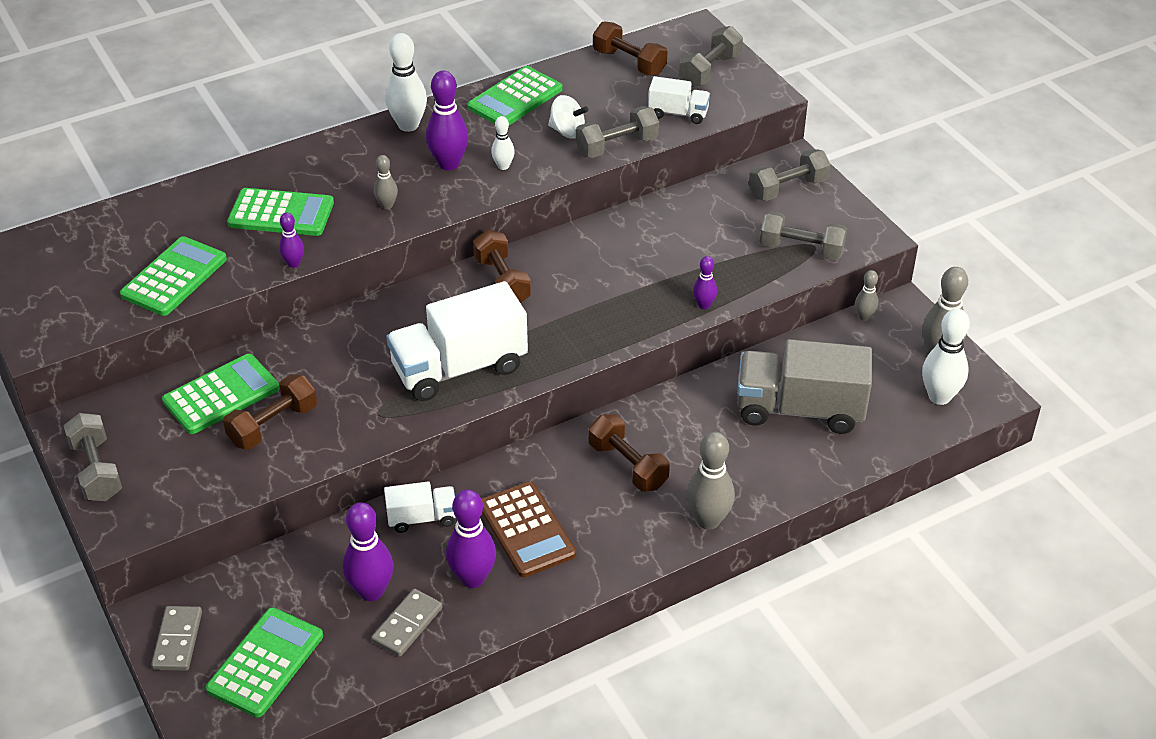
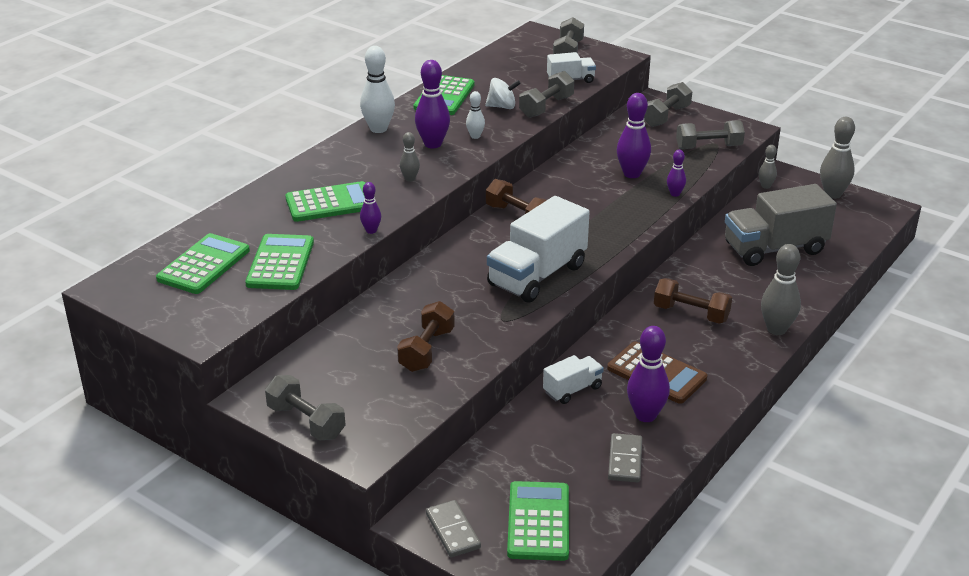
camera: 25 degrees left, 10 degrees down
green calculator [162,354,279,434] -> green calculator moved to [156,233,250,294]
purple bowling pin [343,502,394,601] -> purple bowling pin moved to [617,93,651,178]
brown dumbbell [593,21,667,76] -> none
white bowling pin [922,309,970,405] -> none

